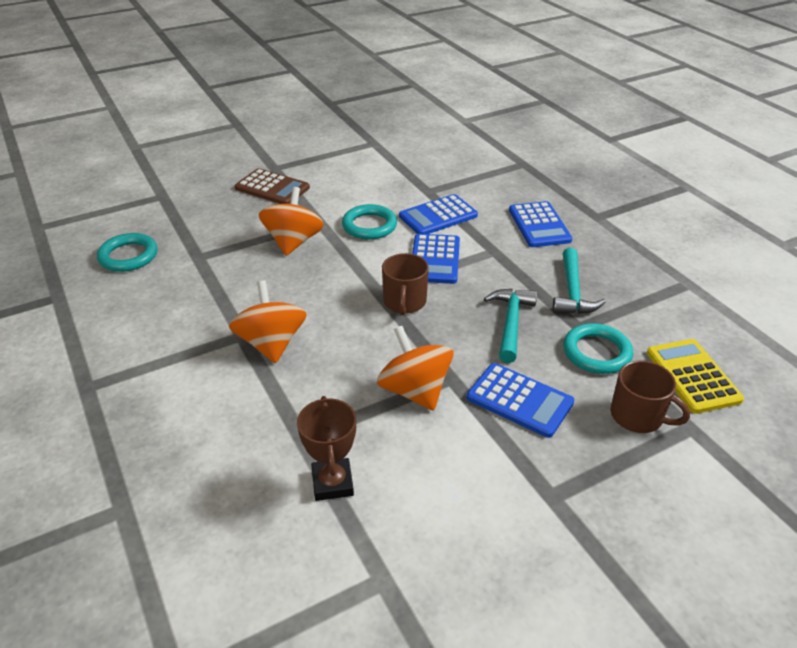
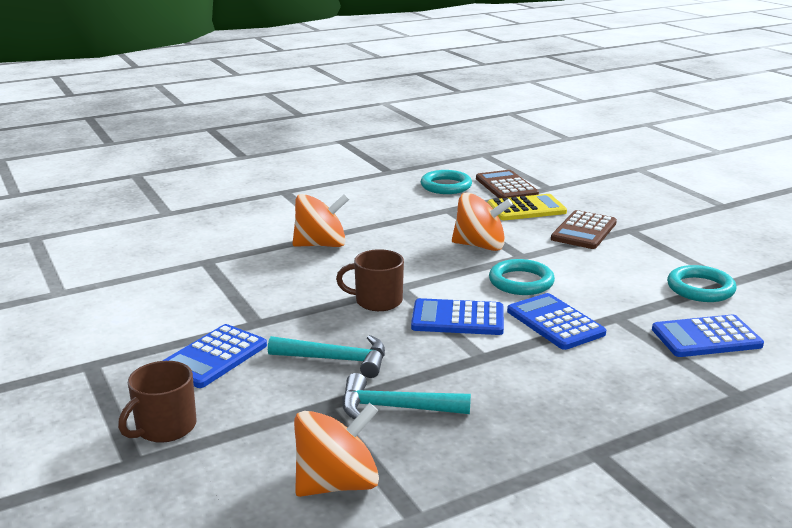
camera: 90 degrees right, 15 degrees down
brown trophy [297,396,356,501] -> none
orange spinning top [377,326,454,411] -> orange spinning top moved to [294,403,379,497]
blue calculator [509,201,572,247] -> blue calculator moved to [652,314,764,357]
turquoise ring [563,323,633,374] -> turquoise ring moved to [667,265,737,302]
yellow calculator [647,339,744,414] -> yellow calculator moved to [487,194,567,220]
none -> brown calculator [476,170,539,199]

